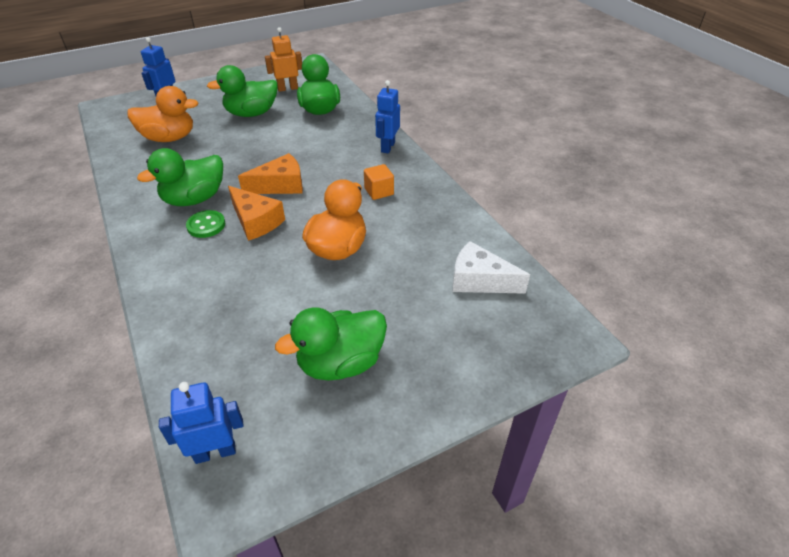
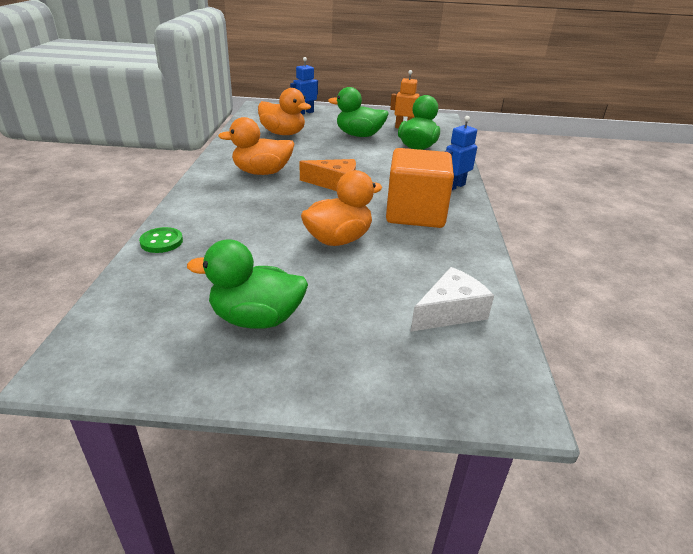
camera: 30 degrees right, 10 degrees down
green duck [137,148,223,206] -> orange duck [218,117,294,175]
blue robot [159,382,244,464] -> none
green button [186,210,225,238] -> green button moved to [139,227,183,253]
orange cheese [228,186,285,241] -> none
orange cube [364,164,394,200] -> orange cube [386,148,454,228], size x2.37
white cheese [453,241,530,294] -> white cheese turned 90 degrees clockwise [411,267,494,332]

